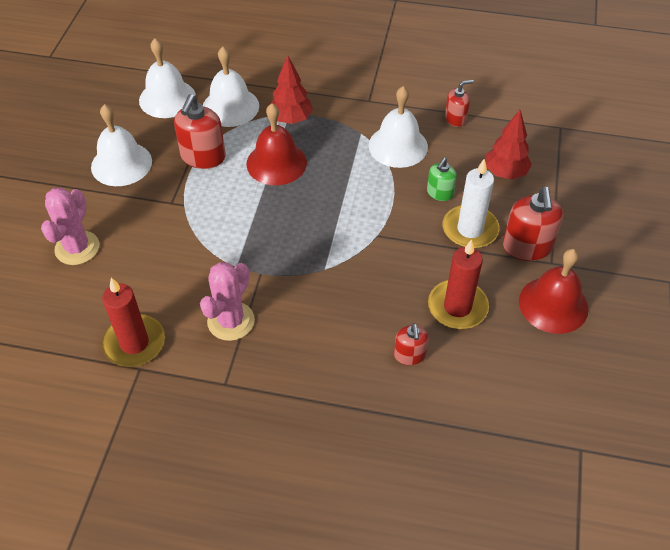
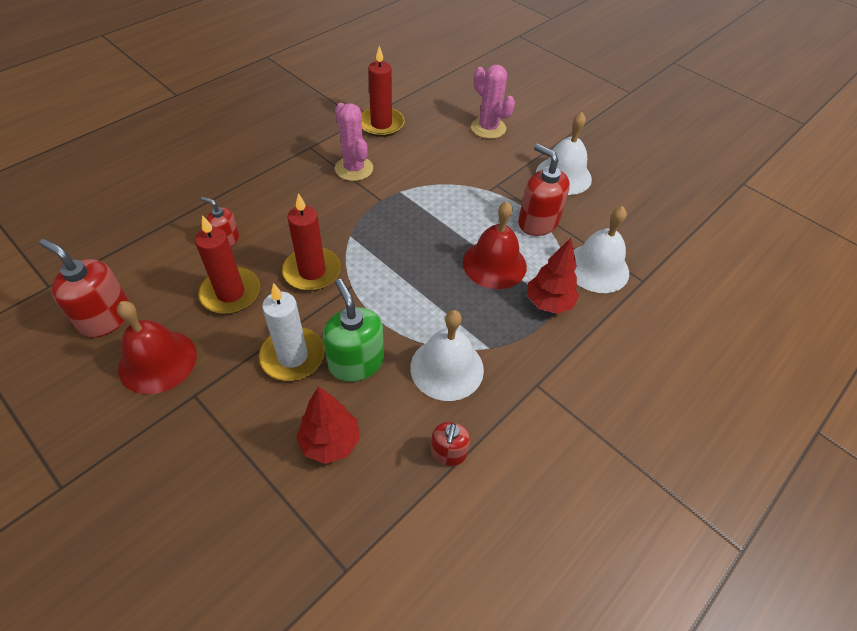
camera: 120 degrees right, 0 degrees up
white bell [139,38,196,118] -> none
green soap dispenser [427,158,457,201] -> green soap dispenser [323,279,384,382], size x1.70
red soap dispenser [503,187,563,261] -> red soap dispenser moved to [39,239,130,337]
none -> red candle [282,193,341,291]

